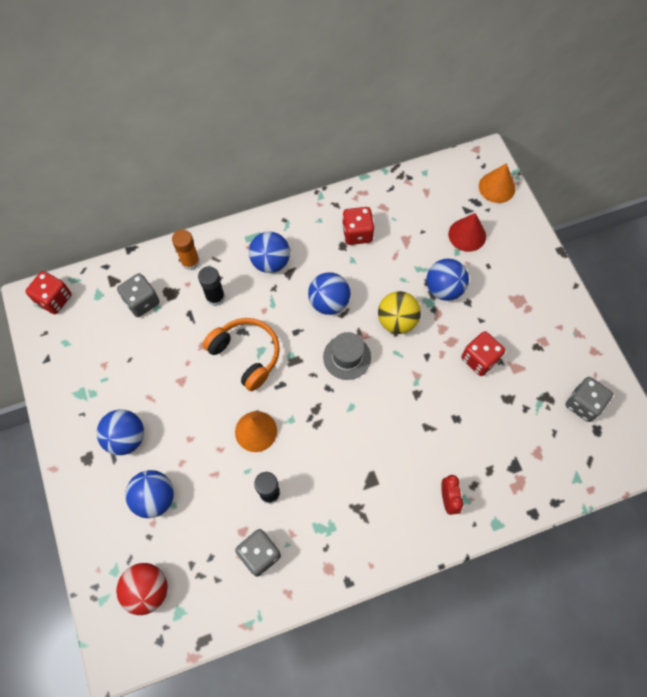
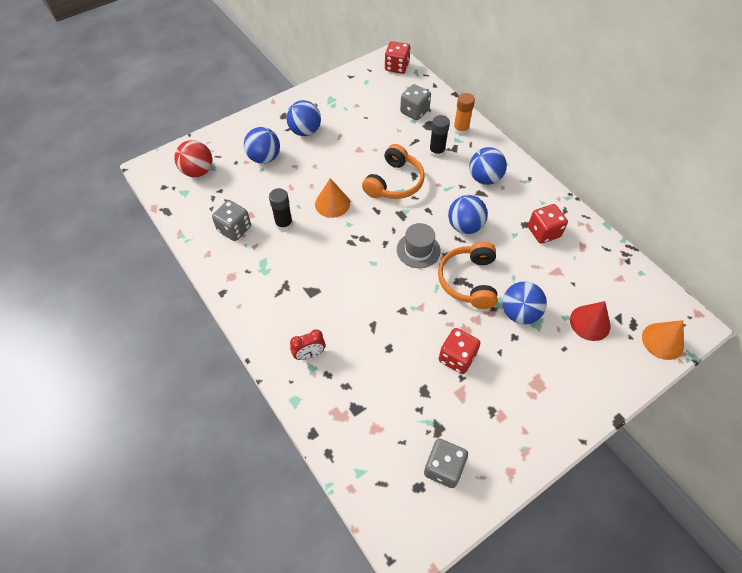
camera: 75 degrees right, 10 degrees down
yellow ball [378,291,421,334] -> orange headphones [438,241,498,309]

